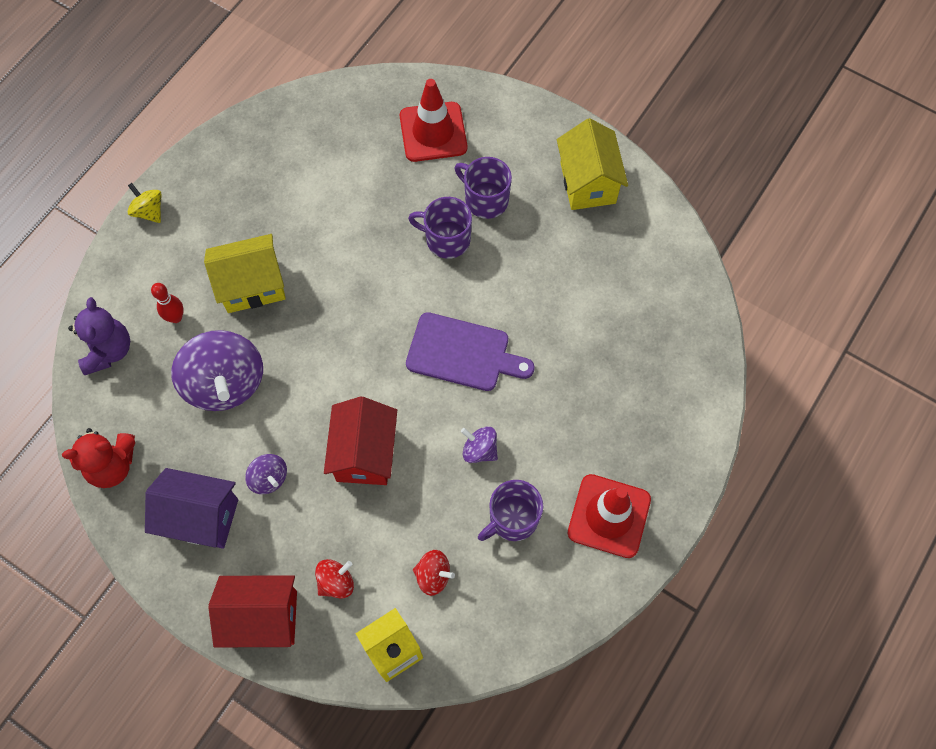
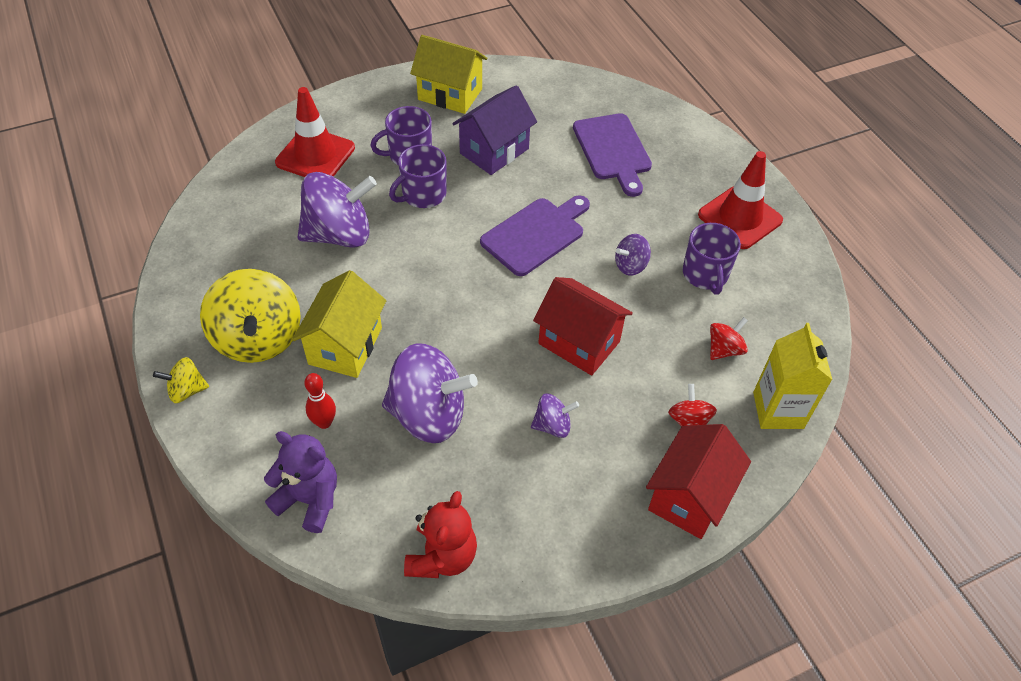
camera: 60 degrees left, 15 degrees down
purple house [145,468,238,549] -> purple house moved to [452,85,537,175]
none -> yellow spinning top [200,269,301,363]
none -> purple spinning top [298,172,377,248]
none -> purple cutting board [573,113,652,197]

